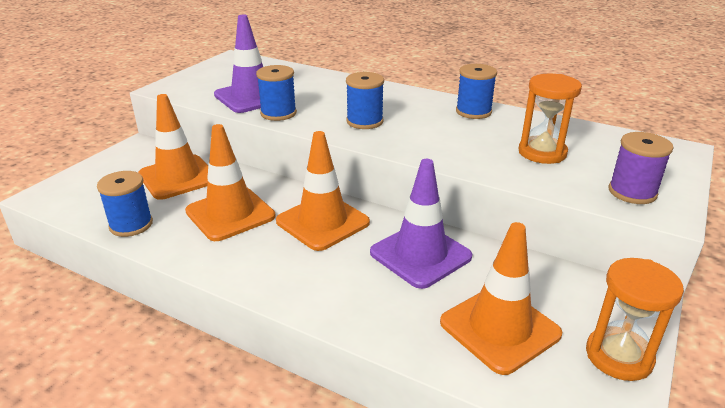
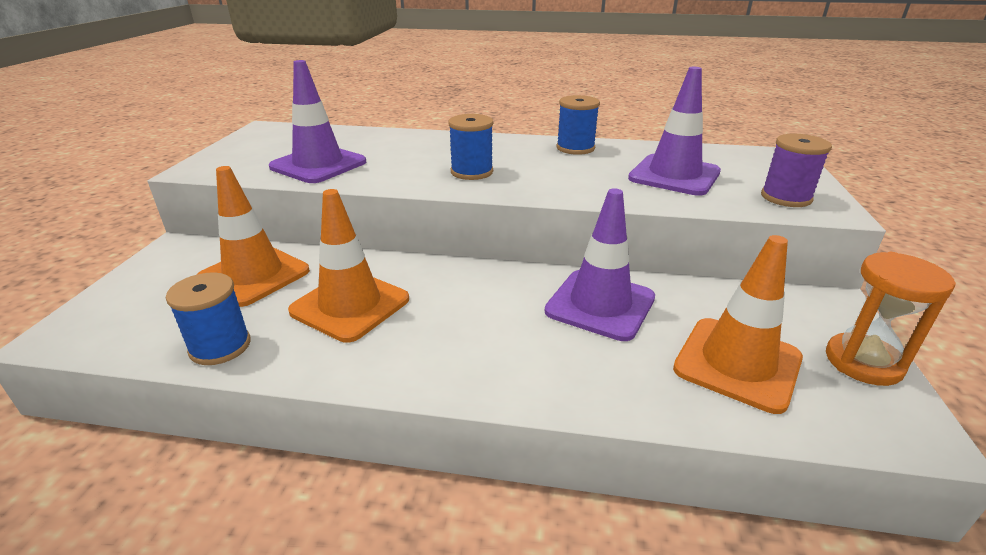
camera: 20 degrees left, 0 degrees up
blue spool [256,65,297,121] -> none
orange traffic cone [276,131,370,251] -> none
orange hourglass [518,74,582,164] -> purple traffic cone [628,67,721,196]

